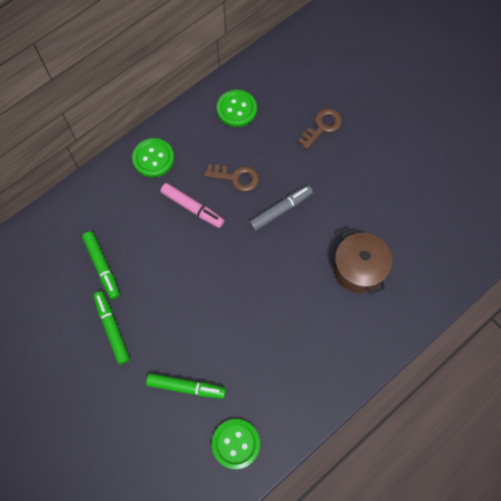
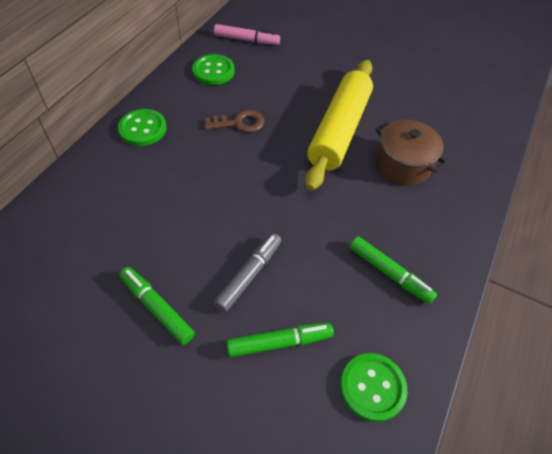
camera: 25 degrees left, 15 degrees down
green marker [82,231,120,299] -> green marker moved to [350,236,437,304]
pink marker [160,183,225,228] -> pink marker moved to [214,24,280,45]
grey marker [249,185,313,231] -> grey marker moved to [214,233,282,312]
brown key [298,108,342,149] -> none
none -> yellow rolling pin [305,60,373,191]

